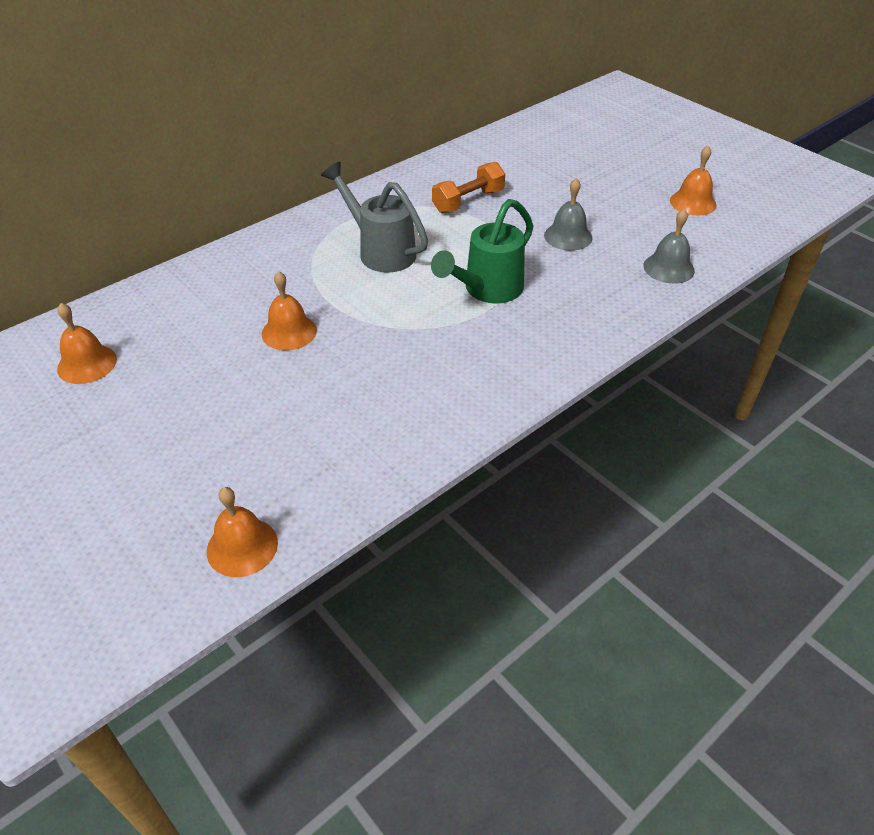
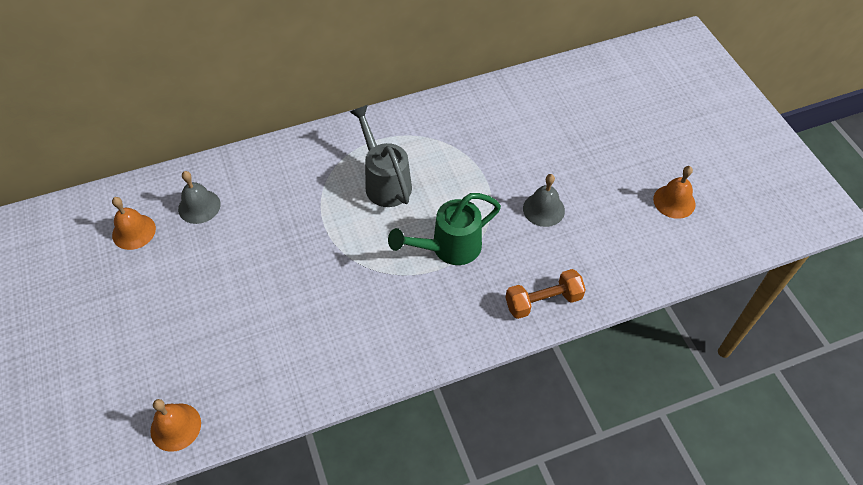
camera: 20 degrees right, 10 degrees up
orange bell [261,271,317,350] -> none
orange dumbbell [432,162,505,213] -> orange dumbbell moved to [505,269,586,319]
grey bell [643,209,695,284] -> grey bell moved to [178,171,221,224]

